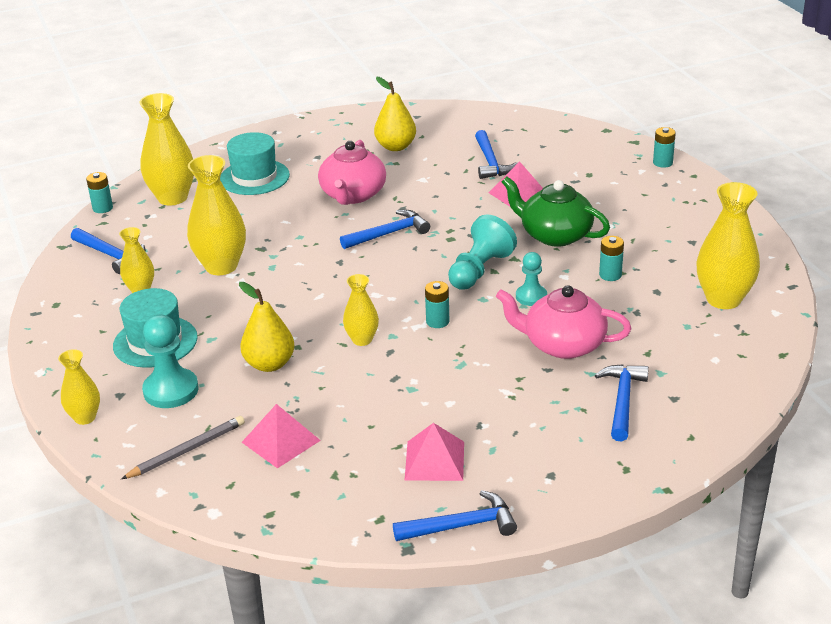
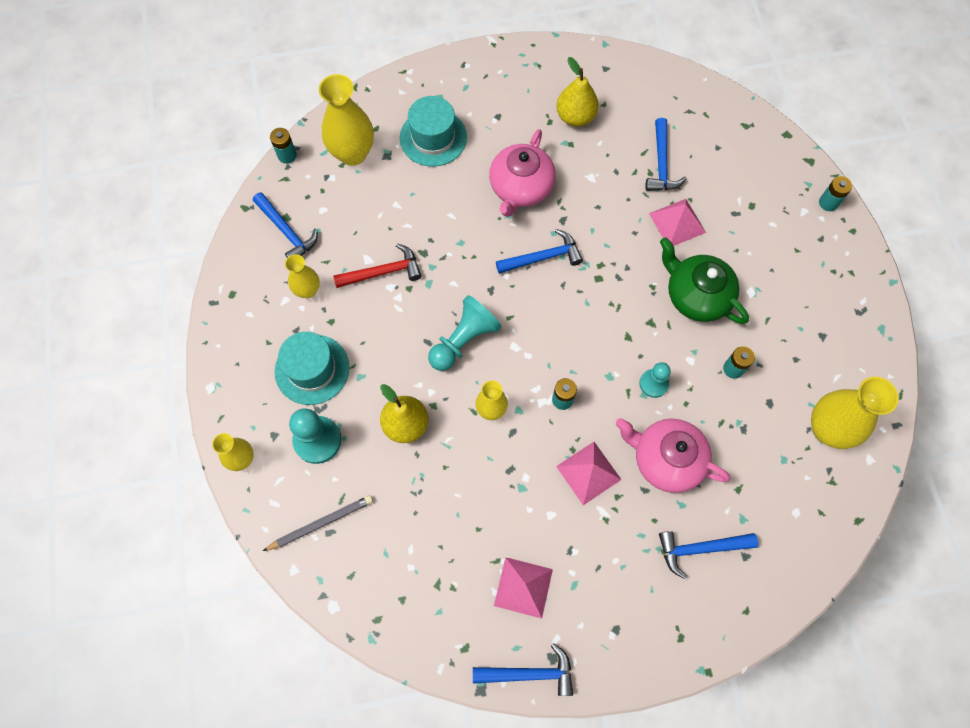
camera: 10 degrees right, 35 degrees up
yellow vase [187,155,246,275] -> red hammer [333,243,422,288]
pink pyramid [242,404,321,469] -> pink pyramid moved to [556,442,622,505]
turquoise pawn [448,214,517,290] -> turquoise pawn moved to [428,295,502,371]
blue hammer [595,364,649,441] -> blue hammer turned 120 degrees counterclockwise [659,531,758,579]

